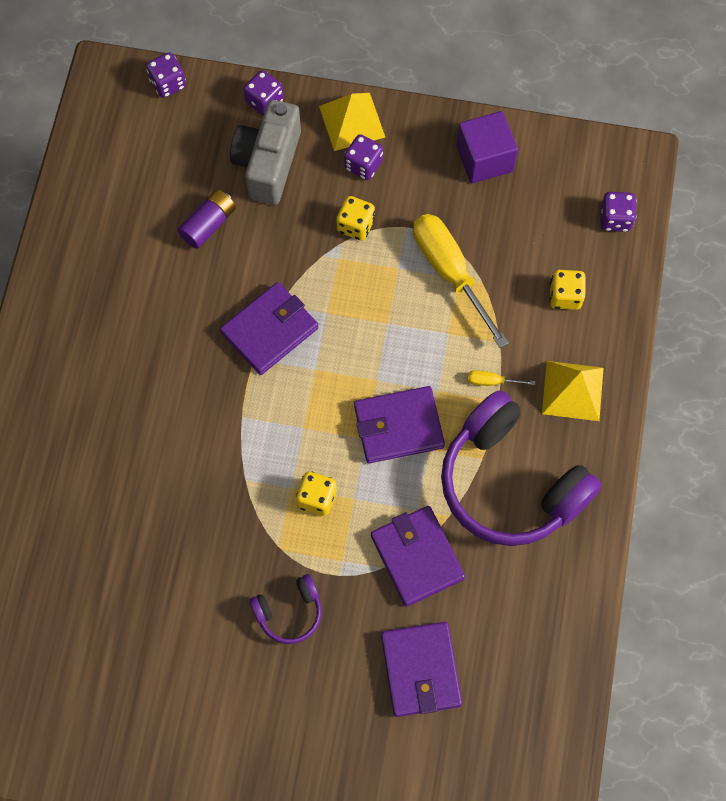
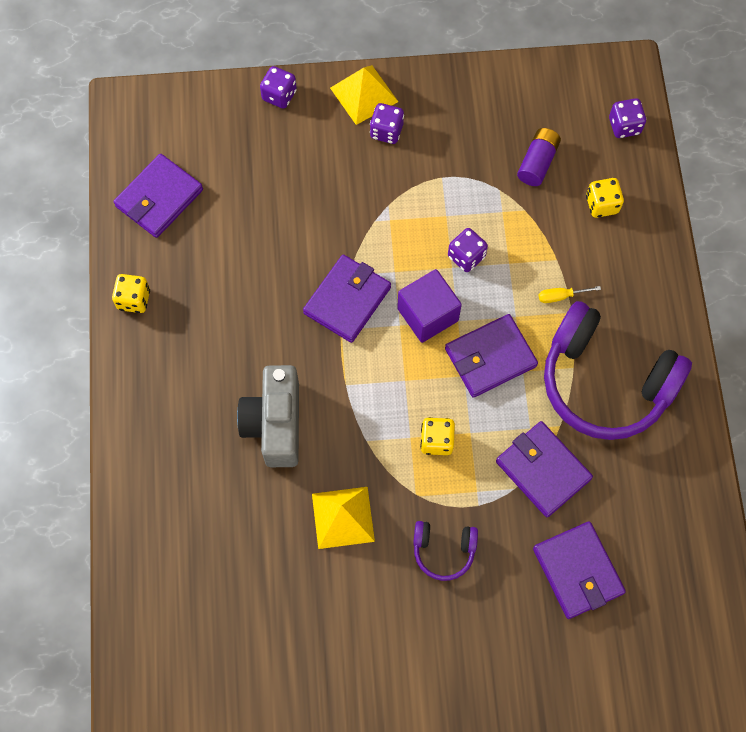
camera: 15 degrees left, 0 degrees up
purple dice [146,52,186,98] -> purple dice moved to [448,228,488,272]
purple battery [178,189,236,249] -> purple battery moved to [517,128,561,186]
grey camera [230,100,301,205] -> grey camera moved to [237,365,299,467]
purple headphones [249,574,322,644] -> purple headphones turned 45 degrees clockwise [413,521,478,581]
yellow dice [336,196,375,241] -> yellow dice moved to [112,274,150,313]
yellow screwdriver [413,214,509,348] -> none
purple cube [456,111,518,183] -> purple cube moved to [397,269,462,343]
yellow pyramid [542,361,604,421] -> yellow pyramid moved to [312,487,375,549]
none -> purple wallet [113,154,203,238]

